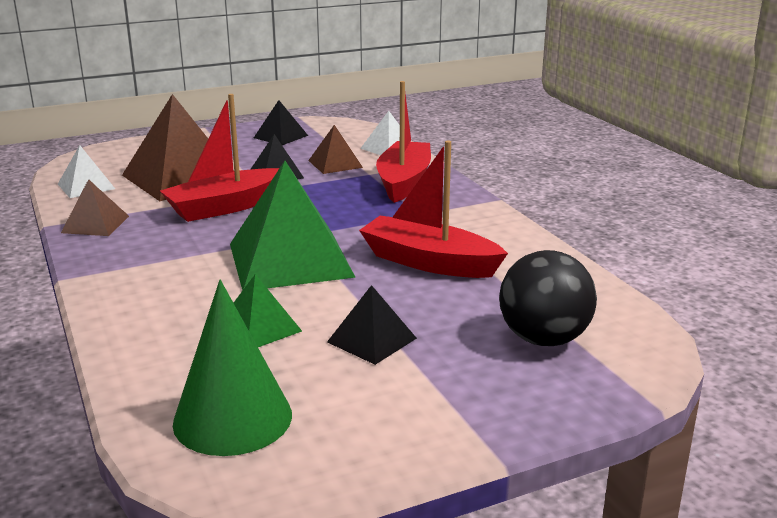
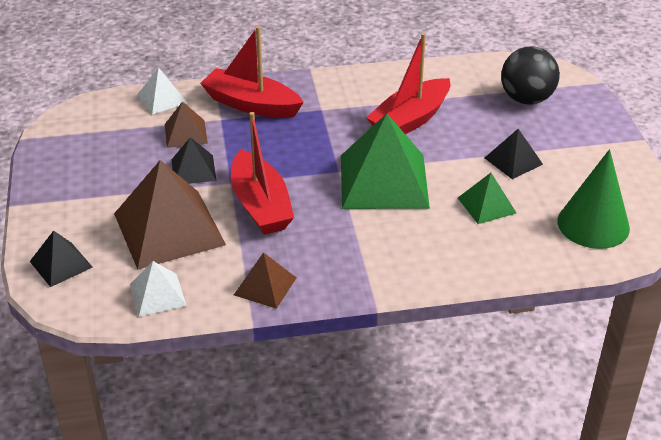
camera: 75 degrees left, 15 degrees up
black pyramid [254,100,308,145] -> black pyramid moved to [30,231,93,287]

